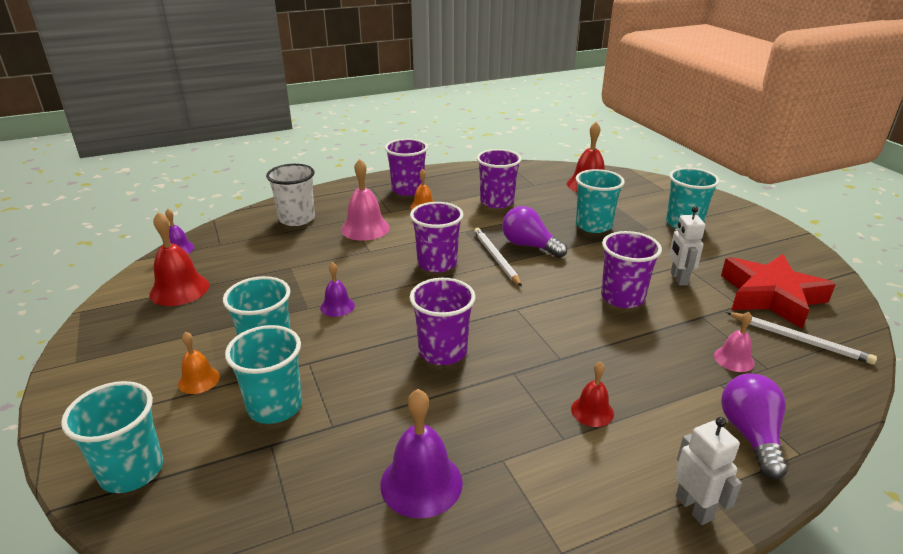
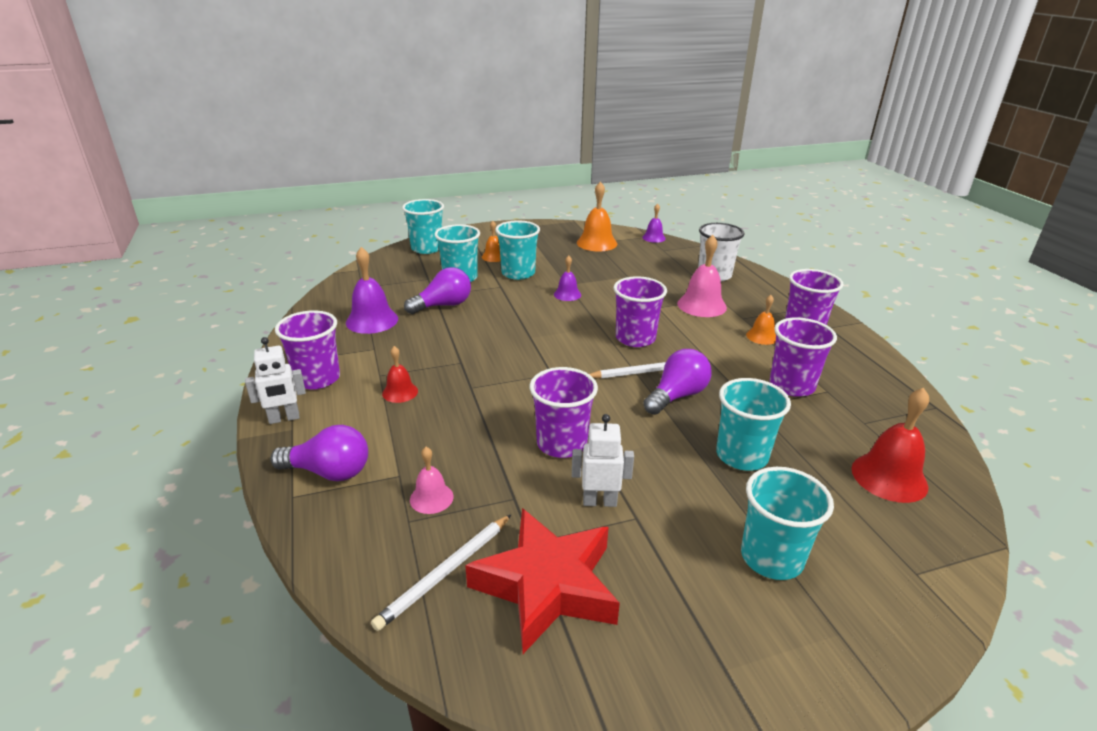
camera: 95 degrees right, 0 degrees up
red bell [149,212,209,306] -> orange bell [577,181,617,251]
purple cup [410,278,475,365] -> purple cup moved to [275,310,340,390]
none -> purple light bulb [404,267,471,314]

